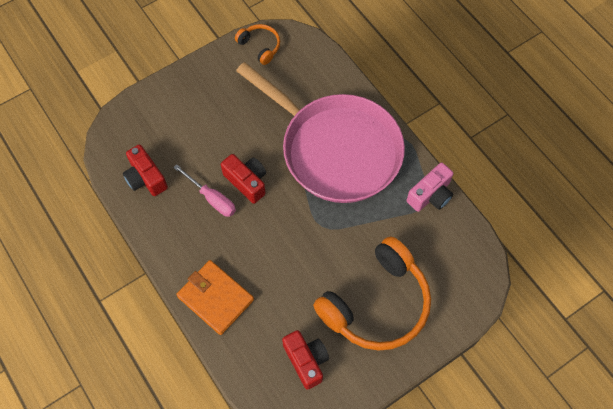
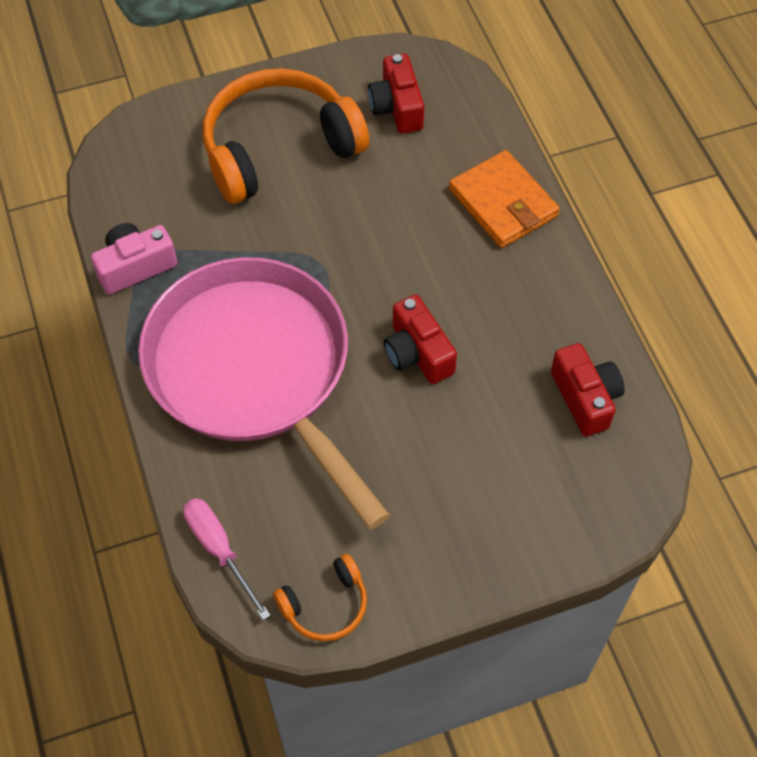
camera: 165 degrees left, 5 degrees down
pink screwdriver [173,164,236,217] -> pink screwdriver moved to [183,498,271,620]
orange headphones [235,24,280,65] -> orange headphones turned 90 degrees counterclockwise [273,554,367,641]

